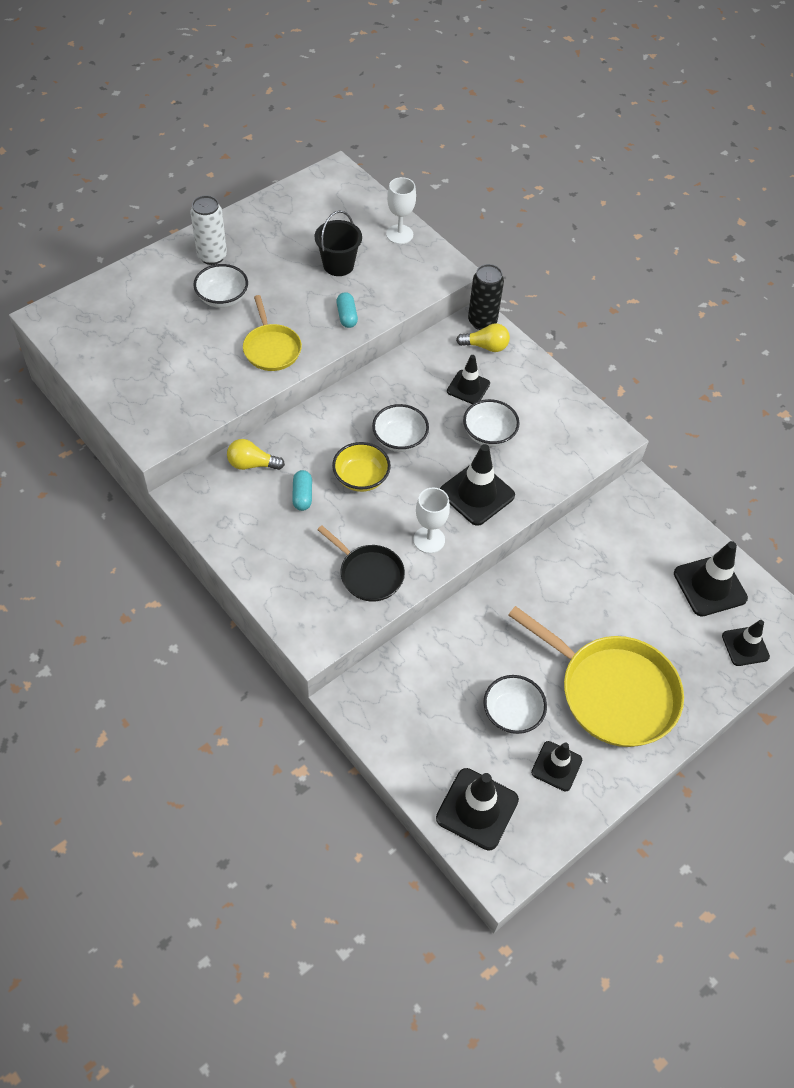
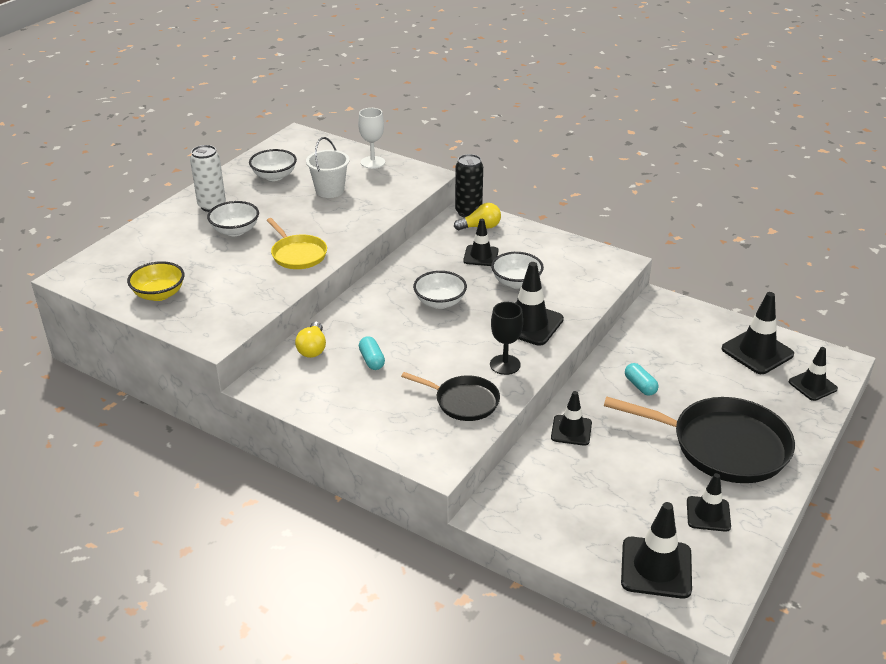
camera: 15 degrees left, 20 degrees down
yellow light bulb [227,439,285,470] -> yellow light bulb turned 75 degrees counterclockwise [295,322,326,358]
black bucket [315,211,362,276] -> white bucket [306,137,350,198]
yellow bowl [332,442,391,492] -> yellow bowl moved to [127,261,185,301]
turquoise capsule [336,292,358,328] -> turquoise capsule moved to [625,363,658,396]
white goblet [413,488,450,553] -> black goblet [490,302,523,375]
white bowl [483,675,547,734] -> white bowl moved to [249,149,297,181]
yellow pan [508,606,684,747] -> black pan [604,397,795,483]
none -> black traffic cone [551,391,592,446]

